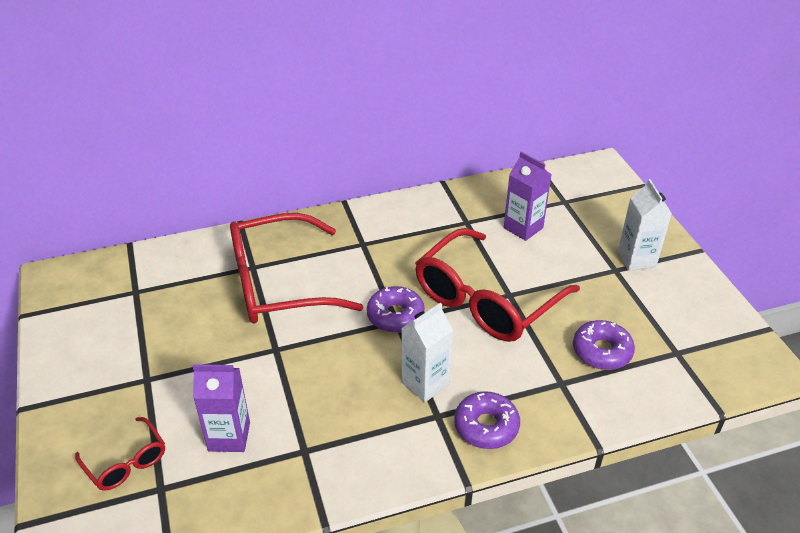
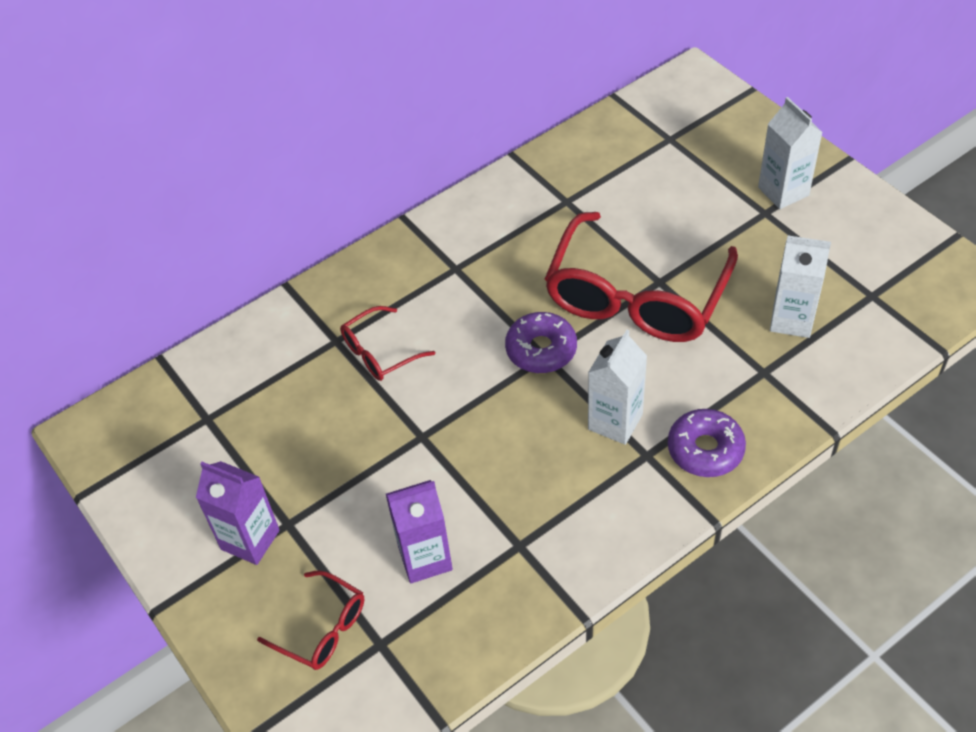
camera: 15 degrees left, 10 degrees up
red glasses [230,213,363,323] -> red glasses [340,306,435,381], size x0.47
purple carton [504,152,551,241] -> purple carton moved to [196,461,280,565]
purple donut [573,320,635,370] -> white carton [770,235,831,338]

